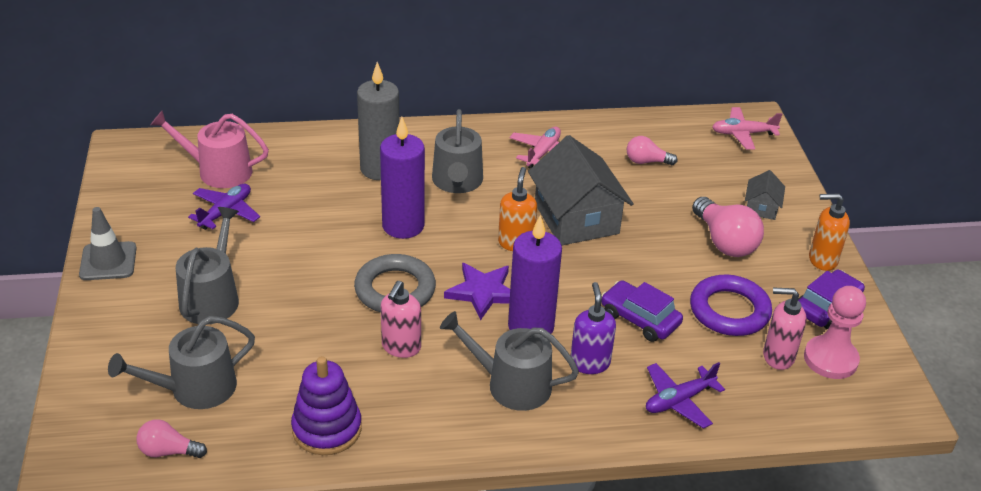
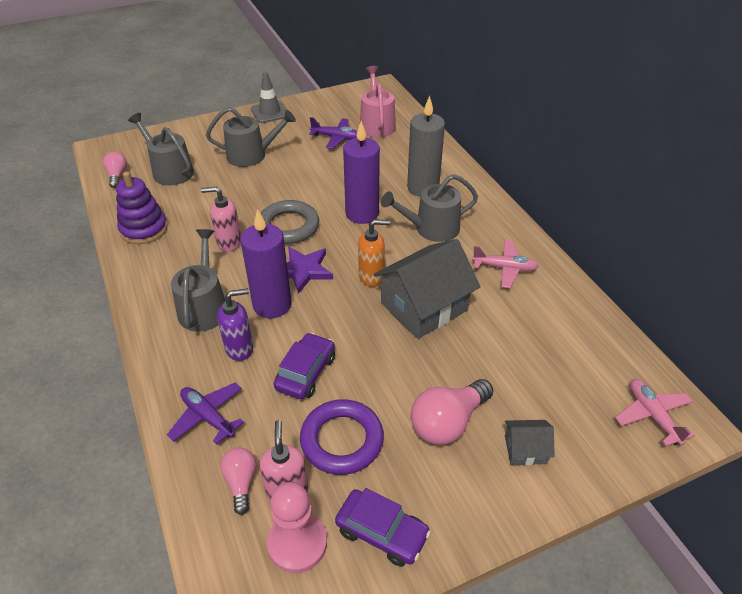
camera: 75 degrees right, 5 degrees up
pink light bulb [627,136,678,165] -> pink light bulb moved to [221,448,256,515]
orange soap dispenser [809,193,850,271] -> none

